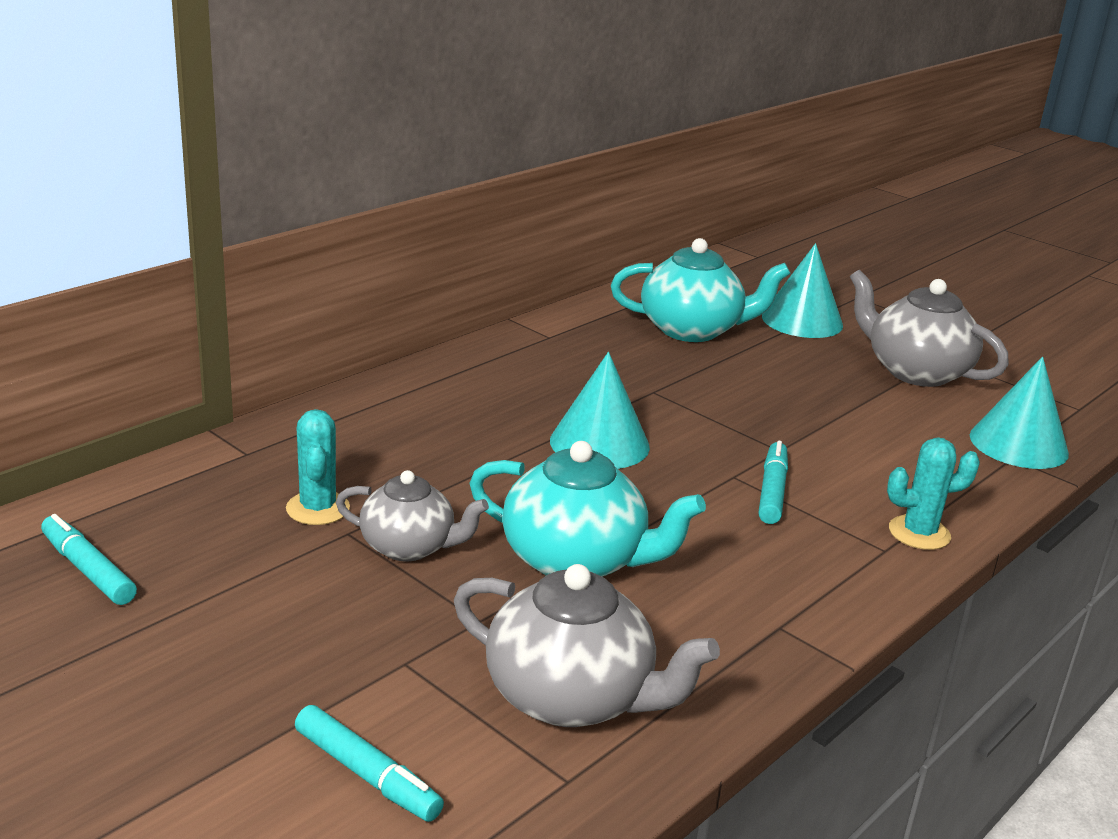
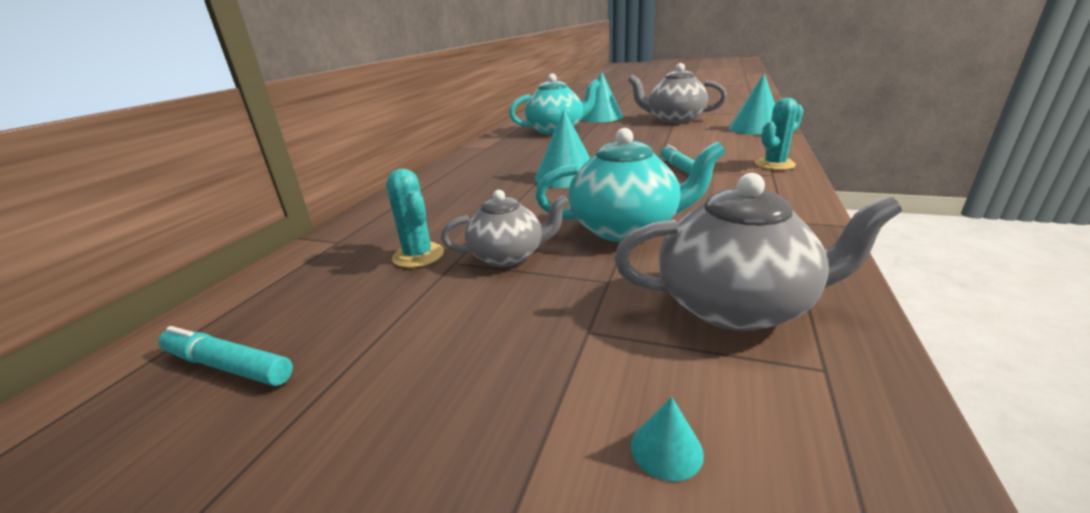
camera: 20 degrees left, 0 degrees up
turquoise marker [295,705,444,822] -> turquoise cone [631,397,704,482]

